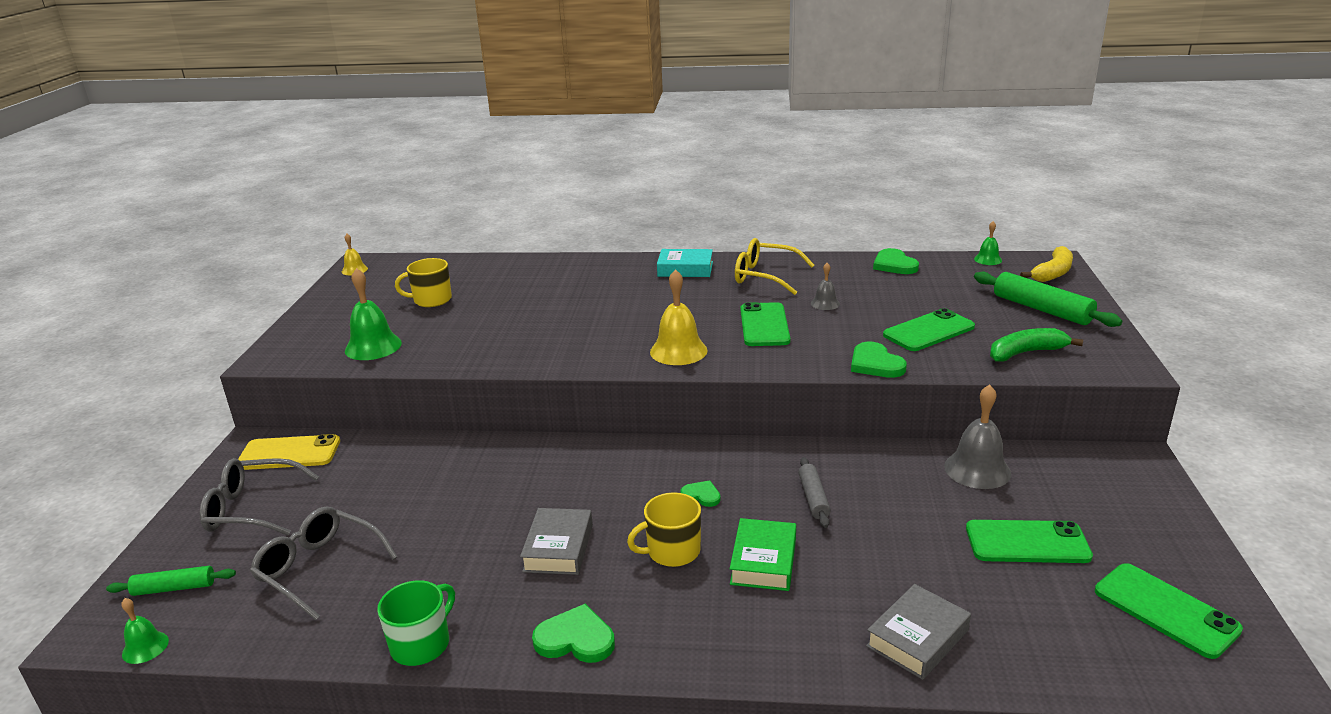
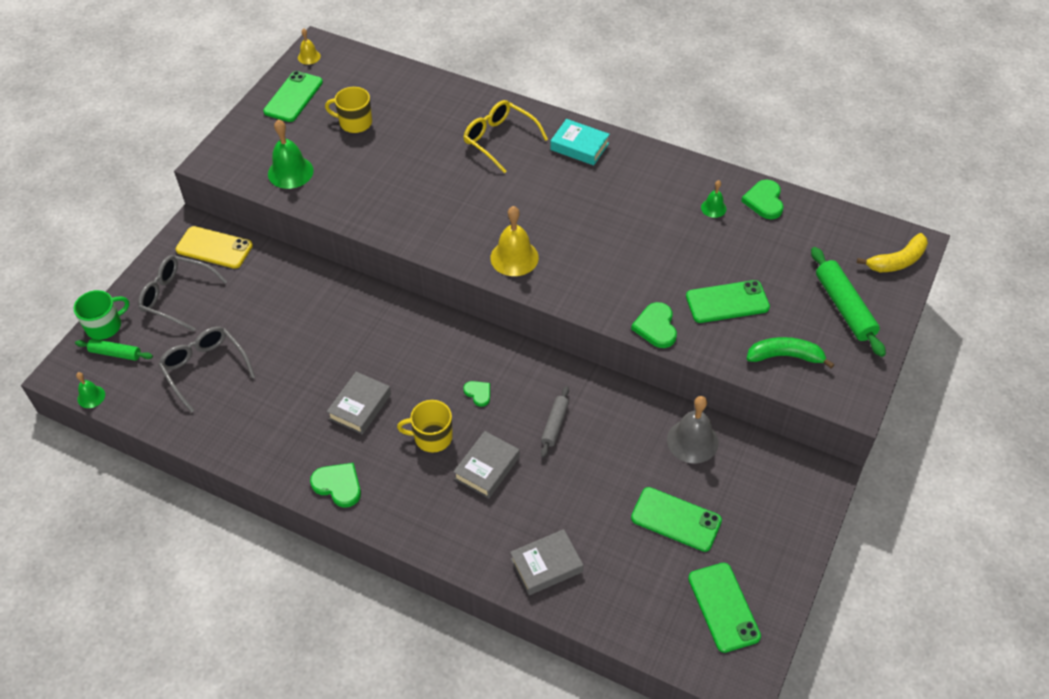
camera: 20 degrees right, 25 degrees up
green mug [377,580,455,666] -> green mug moved to [74,290,129,340]
green book [730,518,796,591] -> grey book [453,431,520,499]
yellow glasses [735,238,814,295] -> yellow glasses moved to [464,100,548,173]
green phone [740,302,790,346] -> green phone moved to [263,71,323,122]
grey bell [811,263,840,310] -> none
green bell [974,221,1002,265] -> green bell moved to [701,180,727,218]

